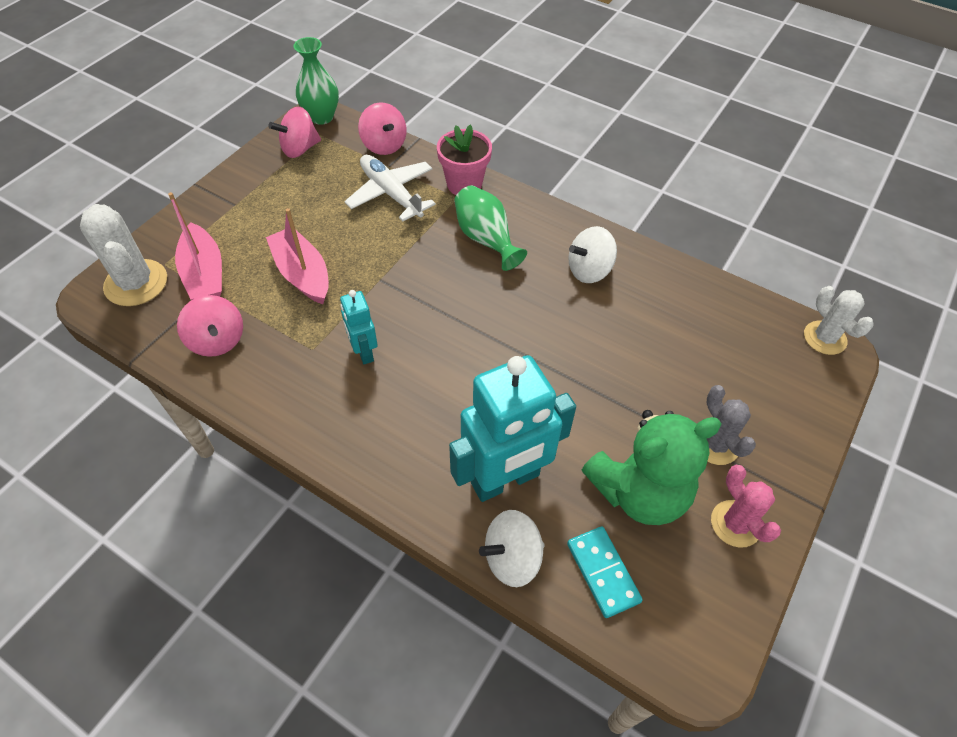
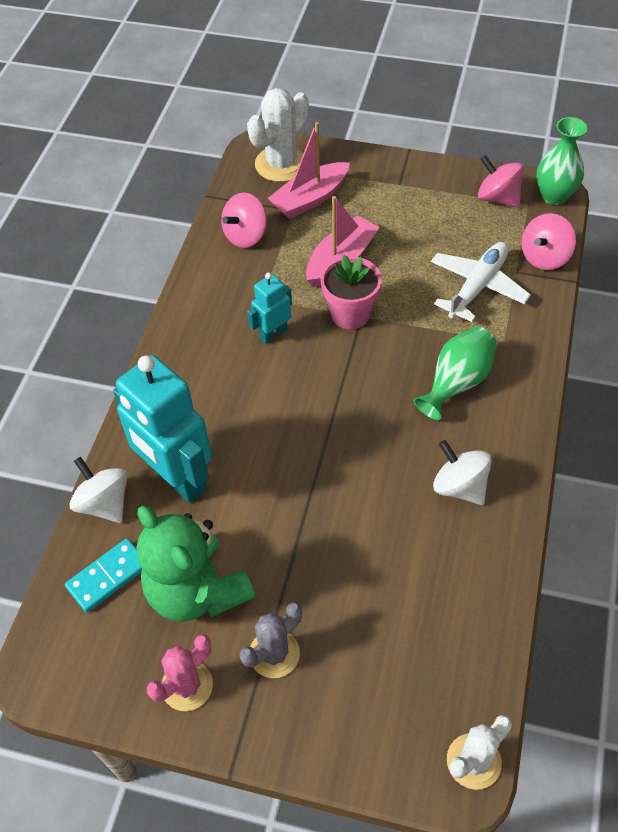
camera: 75 degrees right, 0 degrees up
pink flower pot [437,124,492,195] -> pink flower pot moved to [320,255,382,329]

